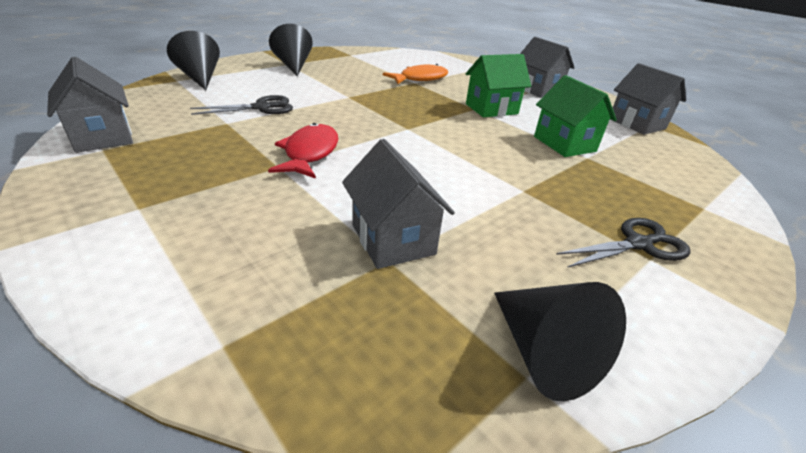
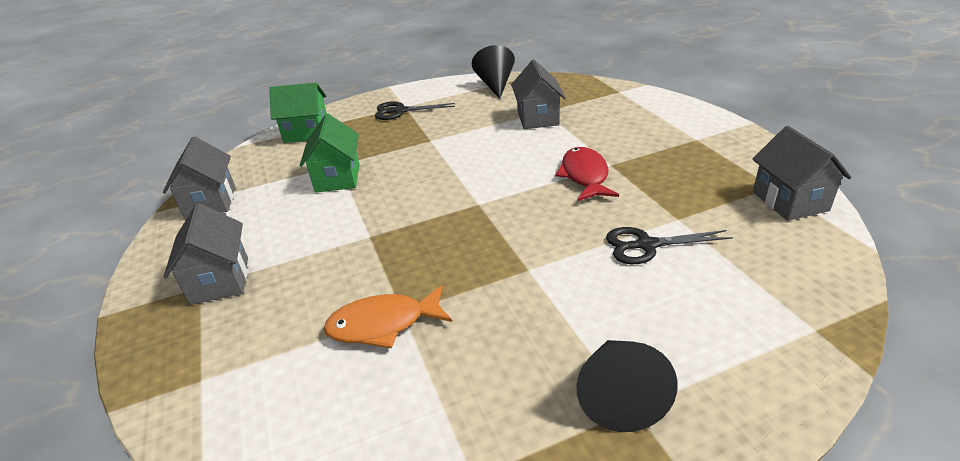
camera: 155 degrees left, 0 degrees up
black cone [167,31,220,90] -> none
red fish [268,123,338,179] -> red fish turned 150 degrees clockwise [555,147,619,201]
green house [466,54,531,117] -> green house moved to [269,83,327,143]

